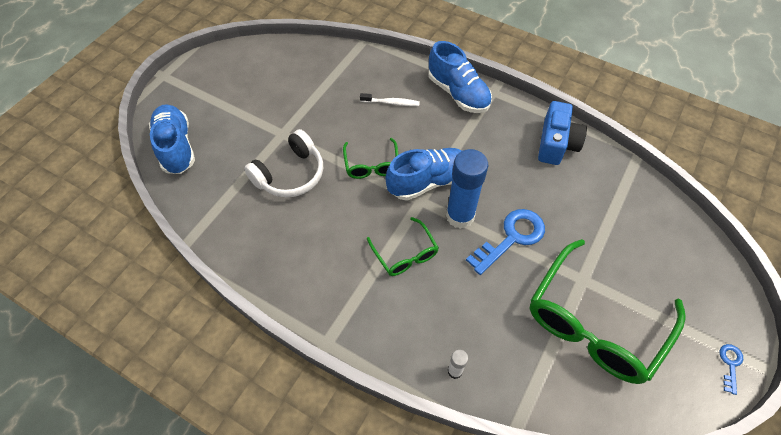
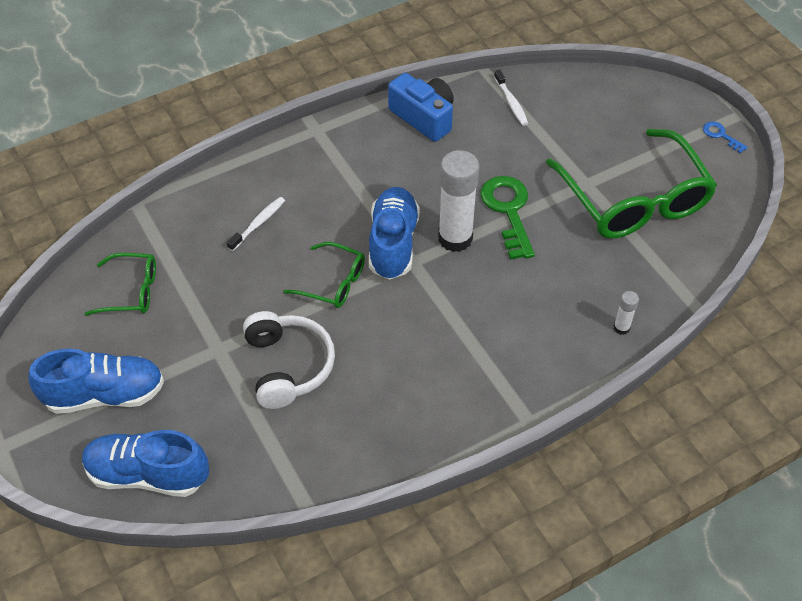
camera: 60 degrees left, 5 degrees down
green glasses [367,217,439,276] -> green glasses moved to [85,253,156,316]
blue shoe [428,41,492,113] -> blue shoe moved to [28,349,164,414]
blue glue stick [446,149,488,229] -> white glue stick [438,150,479,252]
blue key [466,209,545,275] -> green key [480,176,535,260]
none -> white toothbrush [494,70,528,126]

